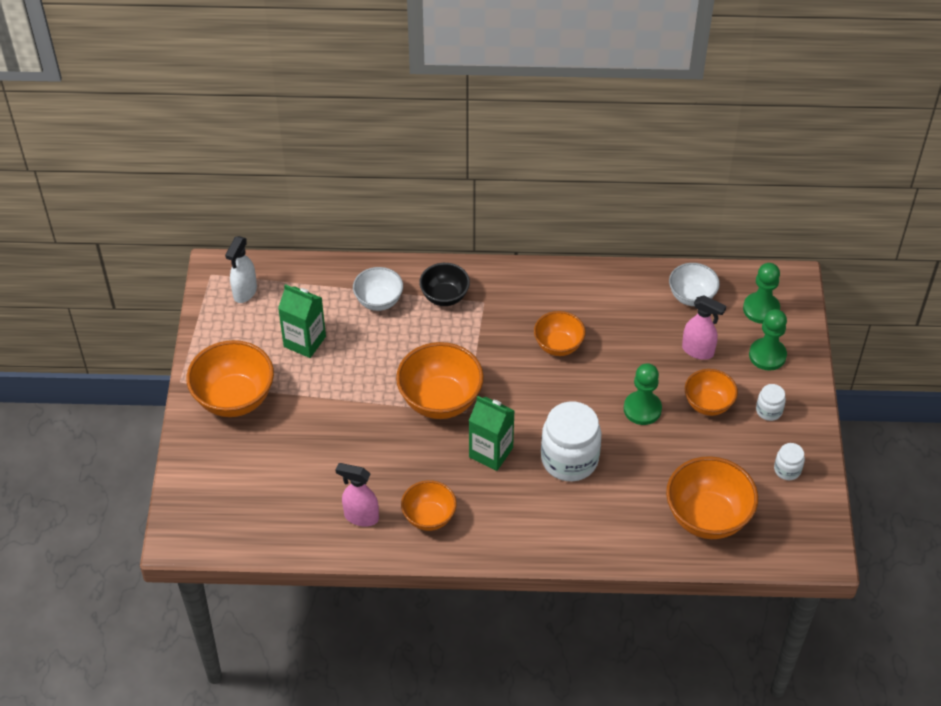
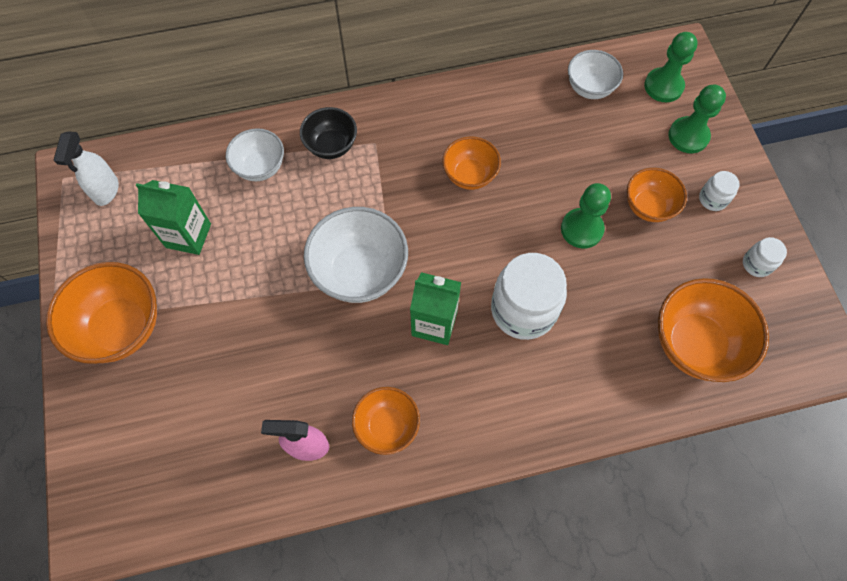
camera: 15 degrees left, 15 degrees up
orange bowl [396,342,484,419] -> white bowl [304,207,408,303]
pink spray bottle [682,295,726,360] -> none

